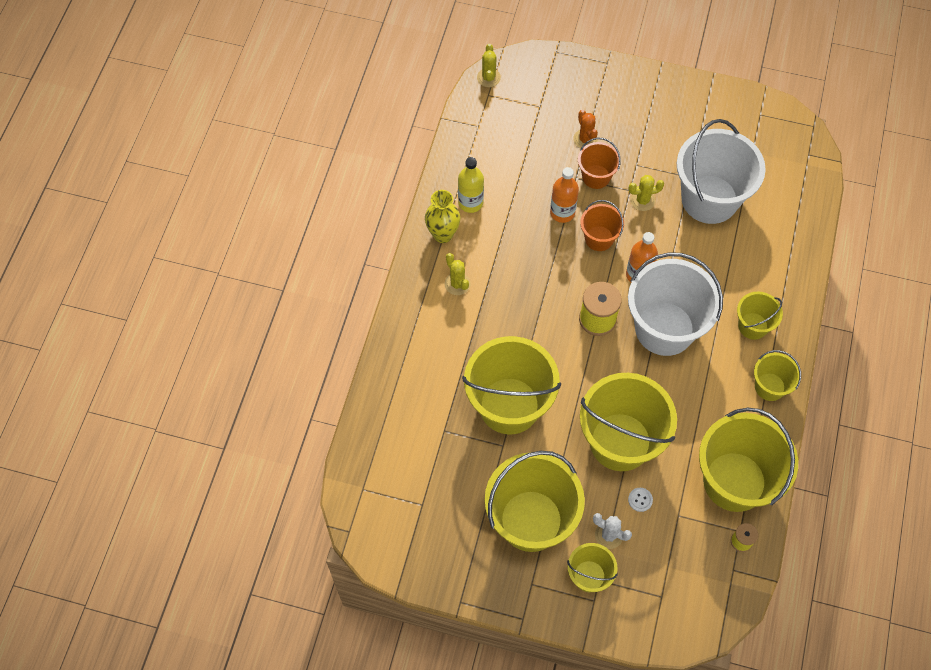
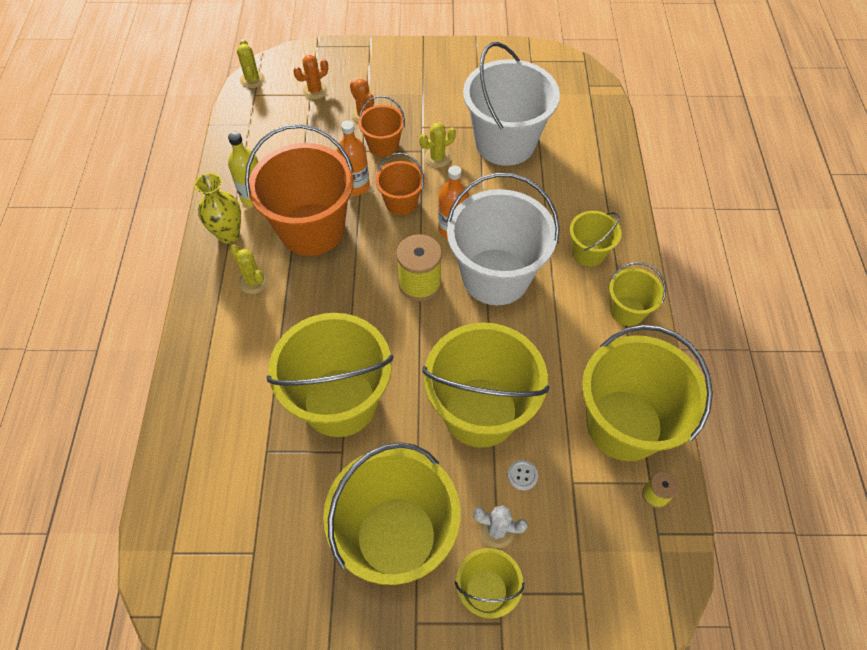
camera: 15 degrees left, 5 degrees down
none -> orange bucket [245,124,354,256]
none -> orange cactus [293,55,328,99]

